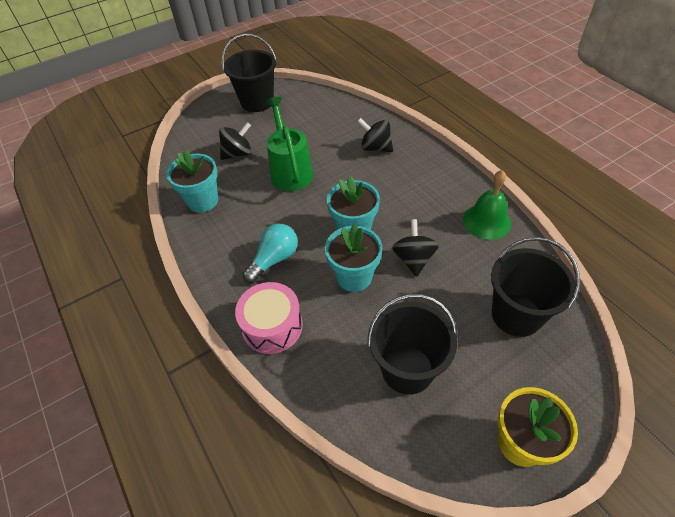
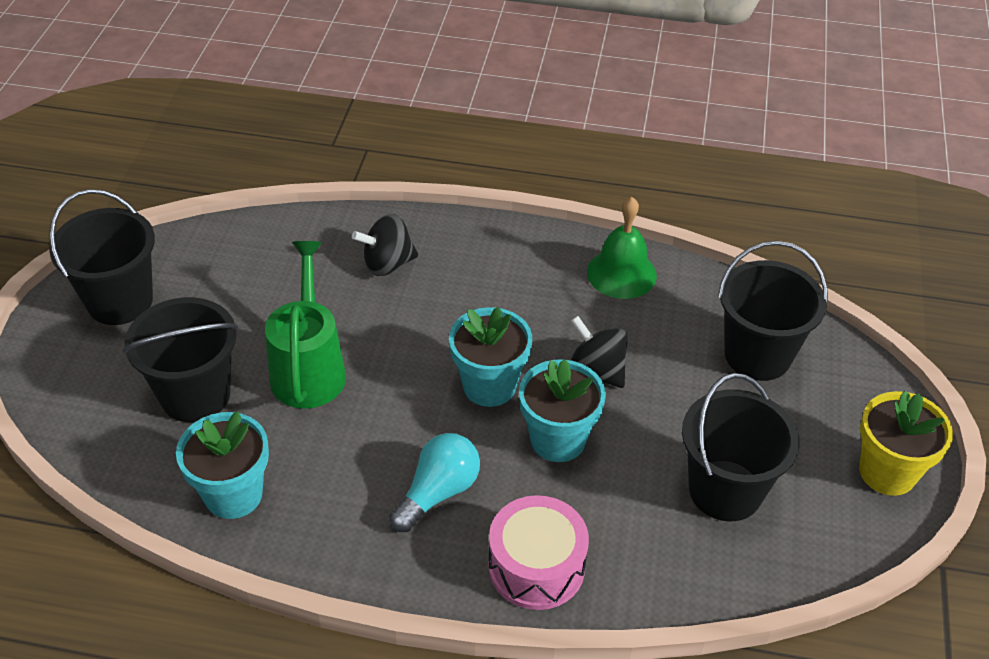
camera: 50 degrees left, 5 degrees down
black spinning top [219,122,251,160] -> black bucket [123,297,238,422]
turquoise light bulb [243,224,298,283] -> turquoise light bulb turned 45 degrees clockwise [389,433,480,532]
green watering can [265,97,313,191] -> green watering can turned 60 degrees clockwise [265,241,346,409]

